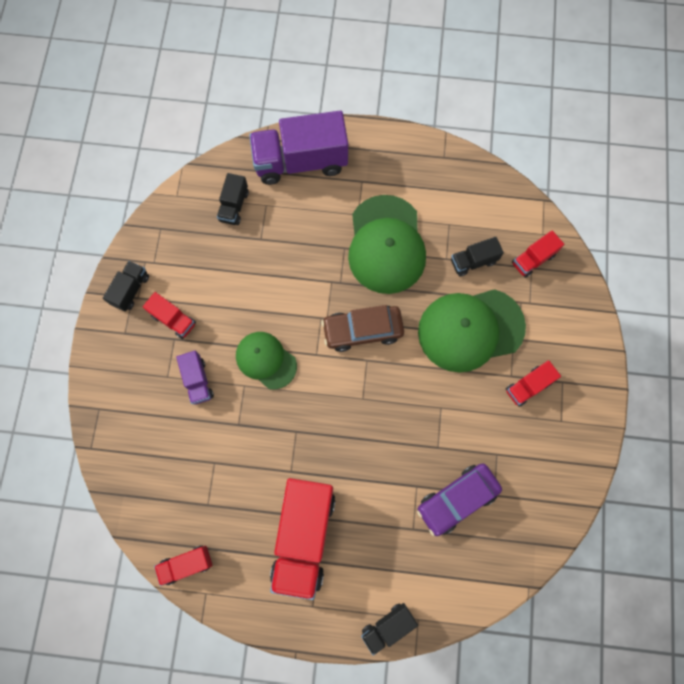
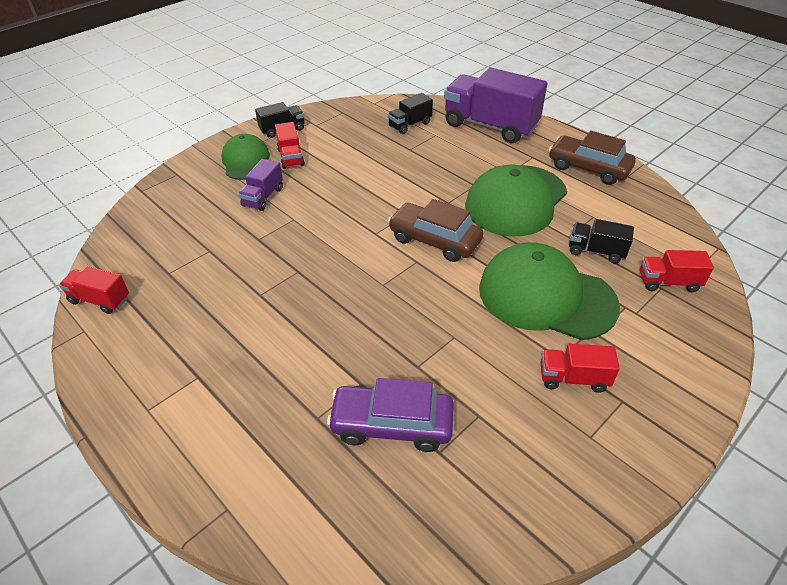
camera: 40 degrees right, 30 degrees down
green cap [236,332,297,390] -> green cap moved to [221,134,270,180]
red truck [270,478,336,600] -> none
black truck [361,603,418,656] -> none
none -> brown car [549,131,636,185]

